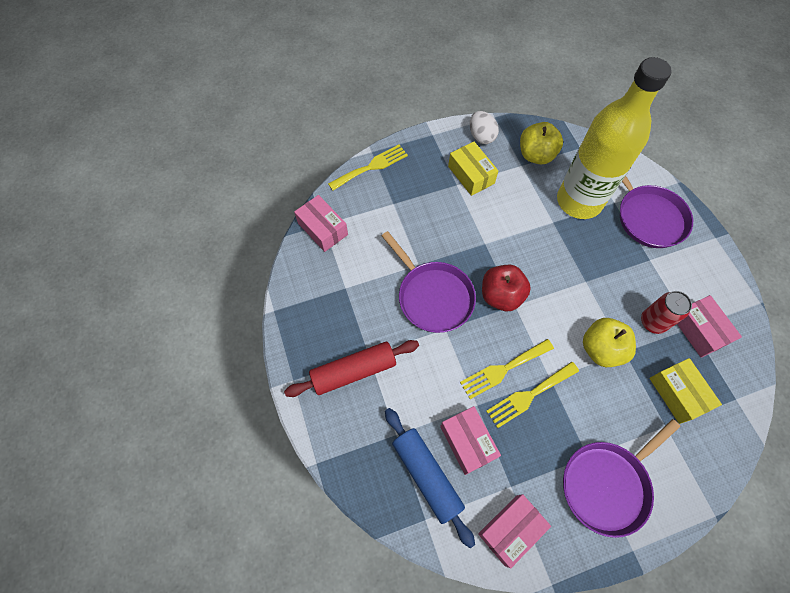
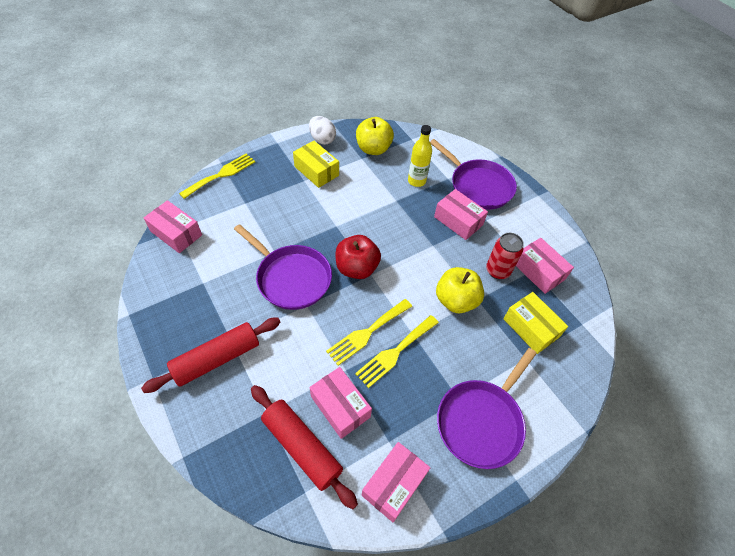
camera: 15 degrees left, 10 degrees down
blue rolling pin [385,408,475,548] -> red rolling pin [251,385,358,509]
yellow bottle [557,57,672,219] -> yellow bottle [408,125,432,187], size x0.44
none -> pink box [434,189,488,240]

